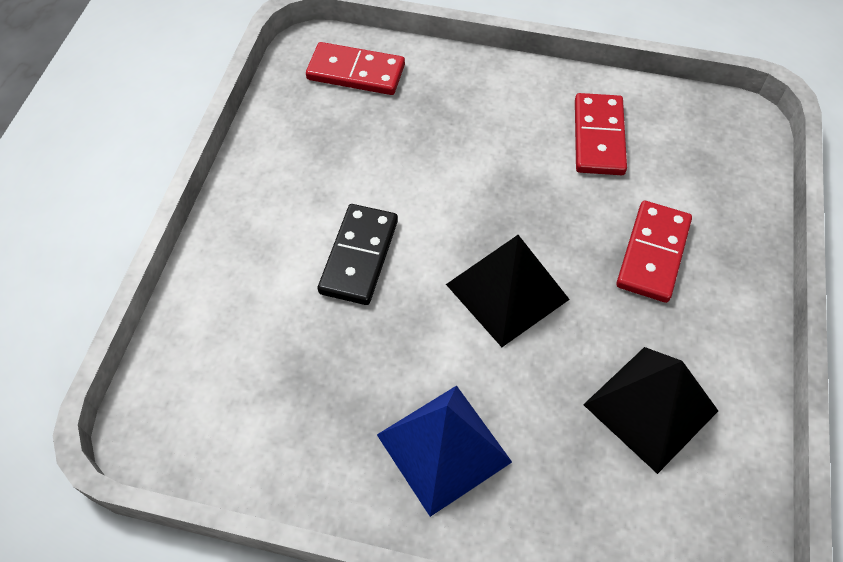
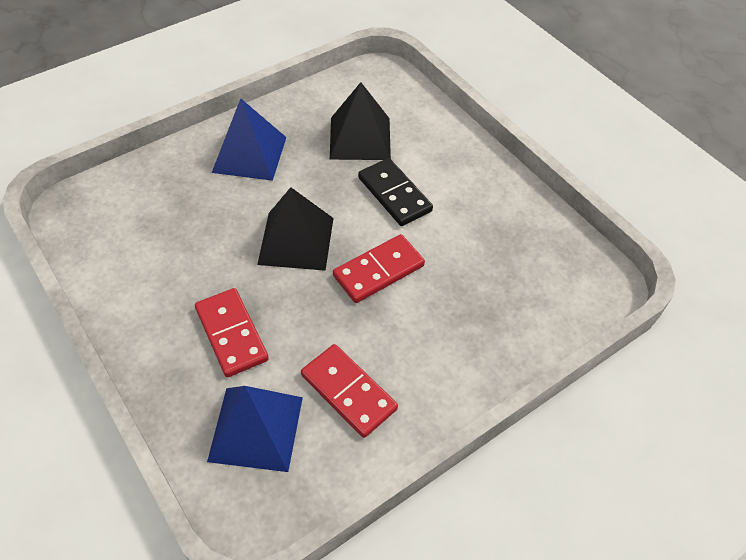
camera: 130 degrees right, 5 degrees down
red domino [306,42,405,95] -> red domino moved to [333,234,425,303]
black pyramid [583,347,718,474] -> black pyramid moved to [330,82,391,160]
none -> blue pyramid [207,386,303,472]

